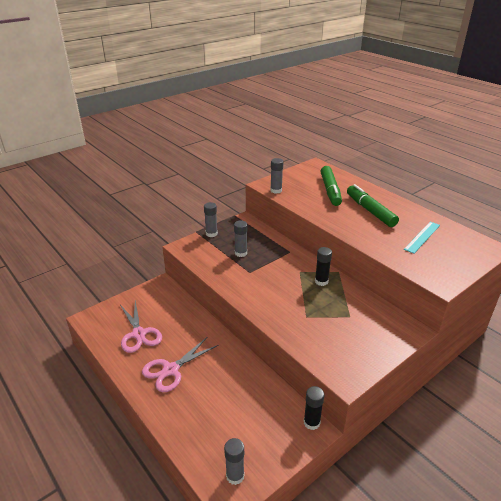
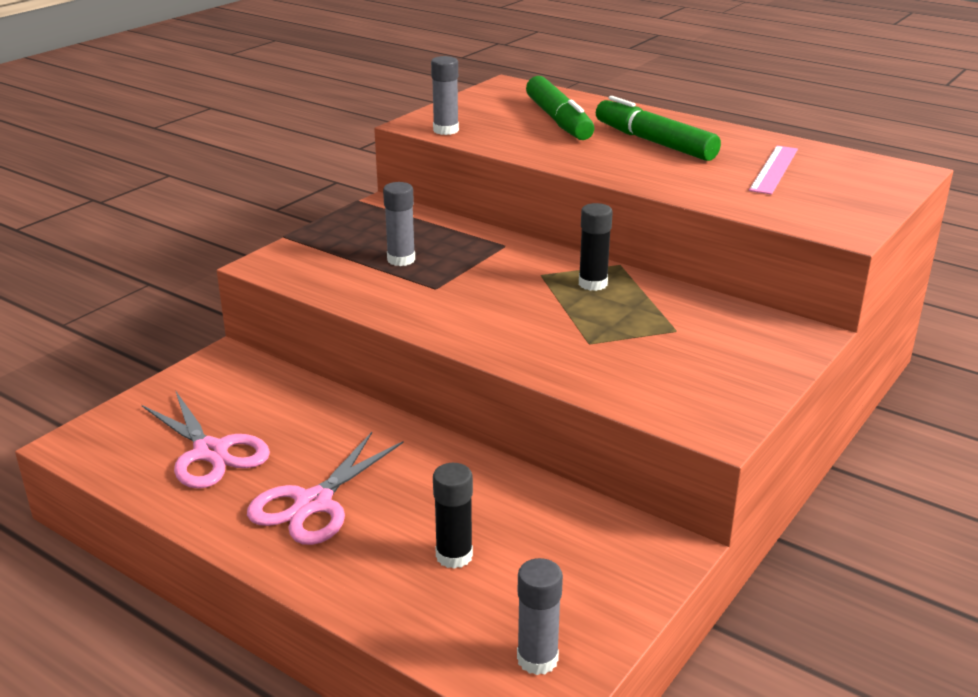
camera: 15 degrees left, 5 degrees down
grey glue stick [204,202,218,237] -> none
black glue stick [304,386,324,430] -> black glue stick moved to [433,463,473,569]
turquoise ruler [404,222,440,253] -> pink ruler [749,146,798,195]

